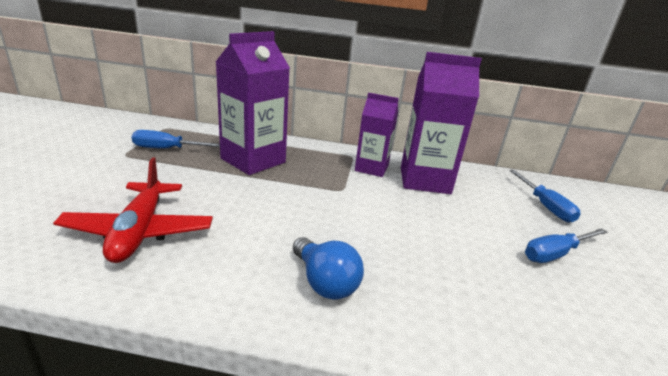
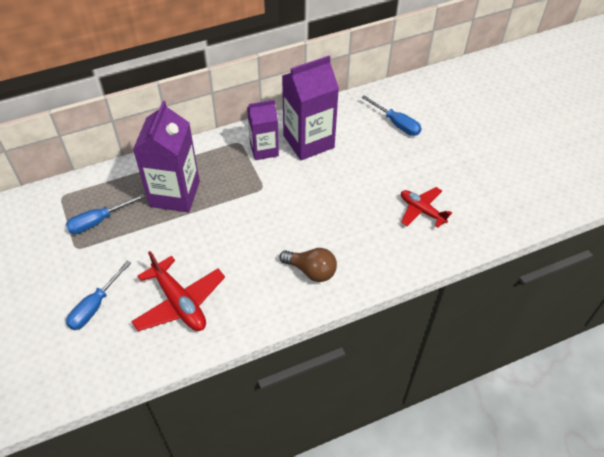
camera: 30 degrees left, 25 degrees up
blue light bulb [293,237,364,300] -> brown light bulb [279,248,337,282]
blue screwdriver [525,228,607,263] -> blue screwdriver moved to [66,260,131,330]
none -> red plane [401,187,452,228]

